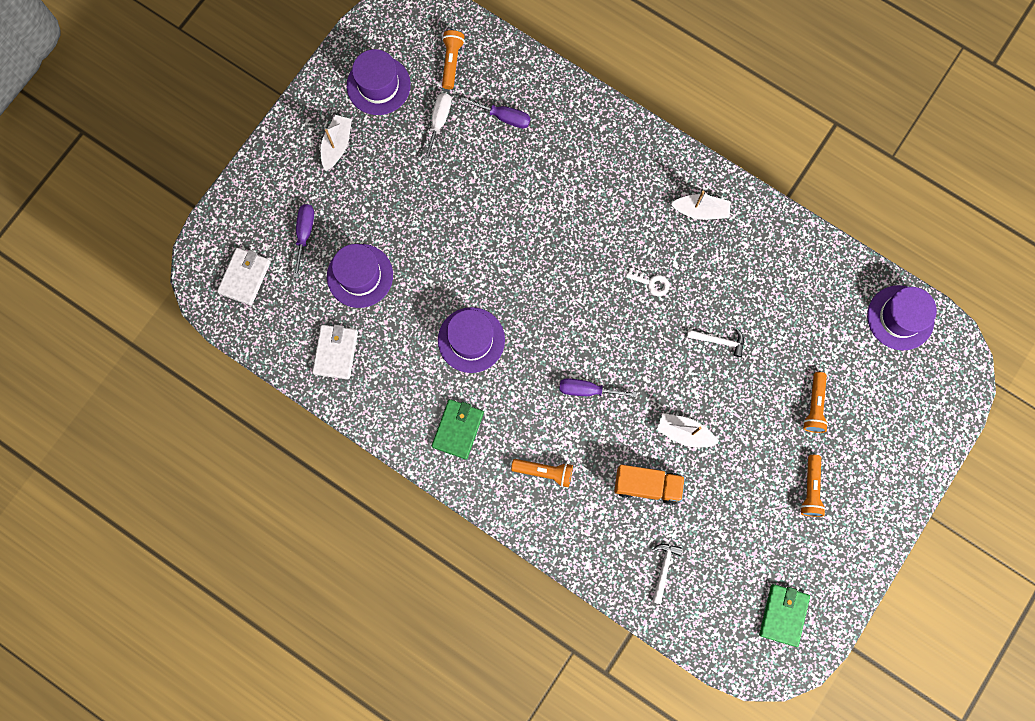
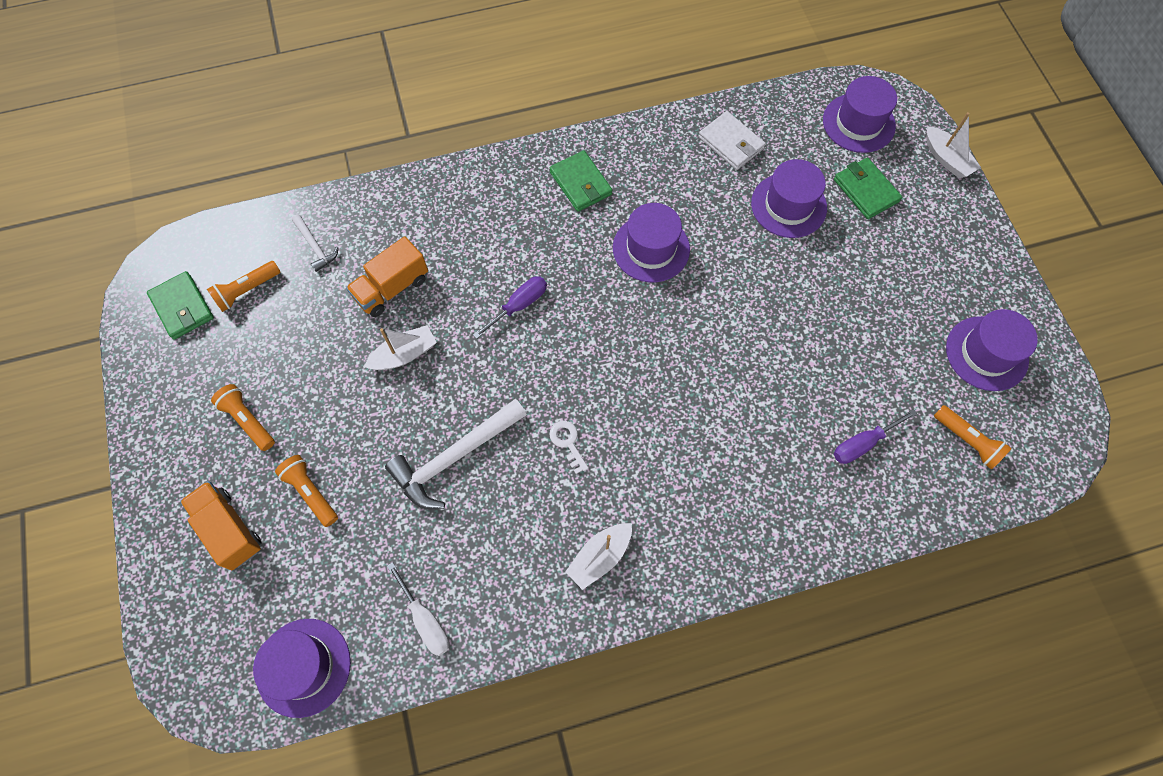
camera: 130 degrees right, 10 degrees down
white wallet [217,248,271,306] -> purple hat [823,76,897,153]
purple screwdriver [293,204,314,278] -> green wallet [834,158,902,219]
white boat [321,115,352,170] -> white boat moved to [926,112,981,178]
white screwdriver [424,93,451,162] -> white screwdriver moved to [387,562,450,656]
orange flashlight [511,459,573,487] -> orange flashlight moved to [207,261,280,312]
white key [626,268,670,296] -> white key turned 90 degrees clockwise [549,421,588,474]
white hammer [687,329,744,357] -> white hammer [385,399,527,509], size x1.97
none -> orange truck [180,481,262,571]

